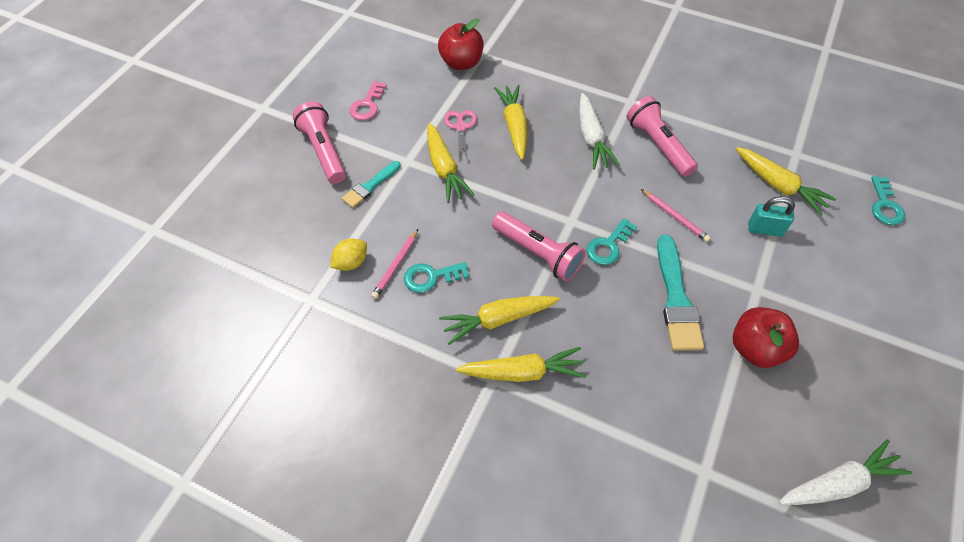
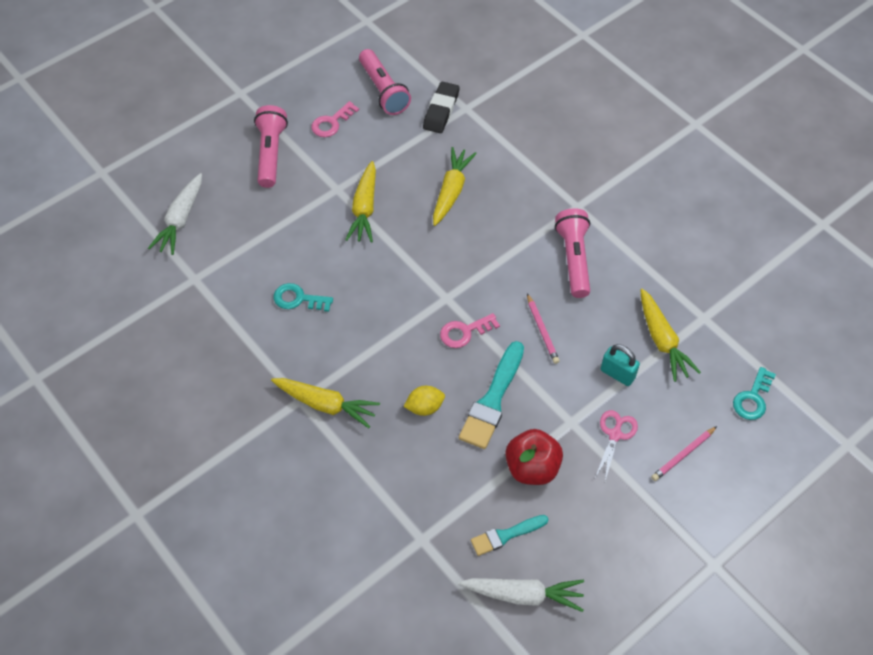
camera: 25 degrees right, 0 degrees up
yellow lemon [330,238,367,271] -> yellow lemon moved to [403,386,445,416]
turquoise brush [342,161,401,208] -> turquoise brush moved to [471,515,548,556]
pink pencil [371,229,418,299] -> pink pencil moved to [651,426,717,481]
red apple [438,18,483,70] -> black eraser [423,82,459,133]
yellow carrot [439,296,560,345] -> none
pink scissors [444,110,477,160] -> pink scissors moved to [595,410,638,481]
pink flashlight [492,212,586,282] -> pink flashlight moved to [359,49,411,115]
white carrot [579,93,620,169] -> white carrot moved to [148,173,202,255]
turquoise key [587,218,637,265] -> pink key [440,313,500,348]

